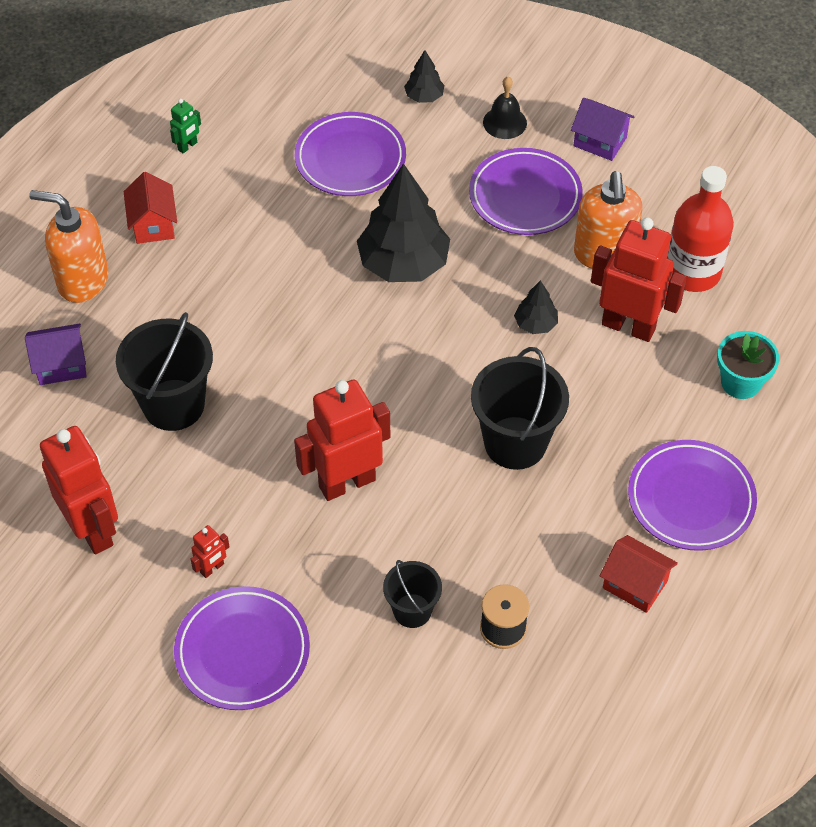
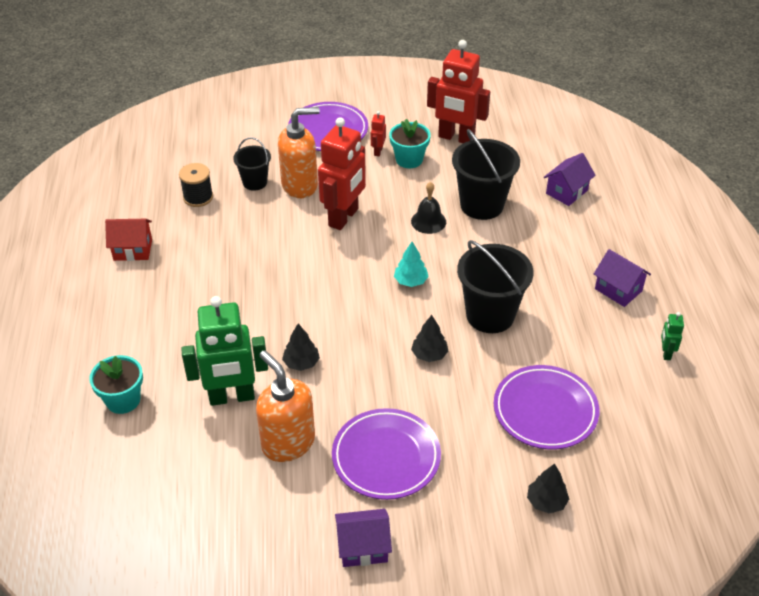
camera: 145 degrees right, 10 degrees down
orange soap dispenser [29,190,109,303] -> orange soap dispenser moved to [278,107,320,198]
red house [124,172,177,244] -> purple house [594,249,651,307]
black tree [357,163,450,282] -> black tree [411,315,448,362], size x0.47
black bucket [471,347,569,470] -> black bucket moved to [457,240,534,333]
black bell [483,77,527,139] -> black bell moved to [411,182,446,234]
red robot [591,217,687,342] -> green robot [181,296,268,406]
purple plate [628,440,757,551] -> none
red bottle [667,166,734,292] -> none
none -> turquoise flower pot [389,119,431,168]
none -> turquoise tree [394,242,429,287]

